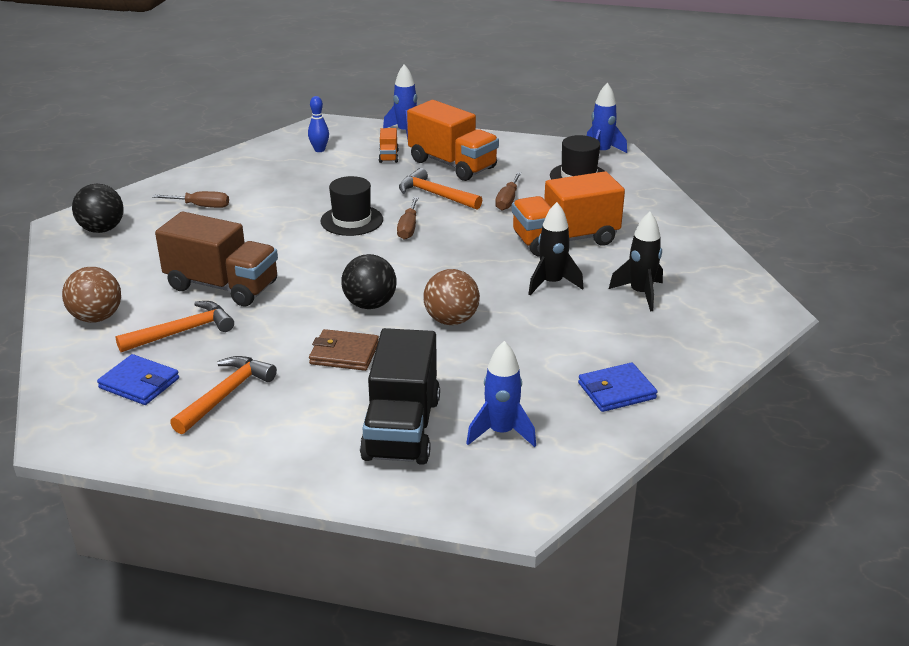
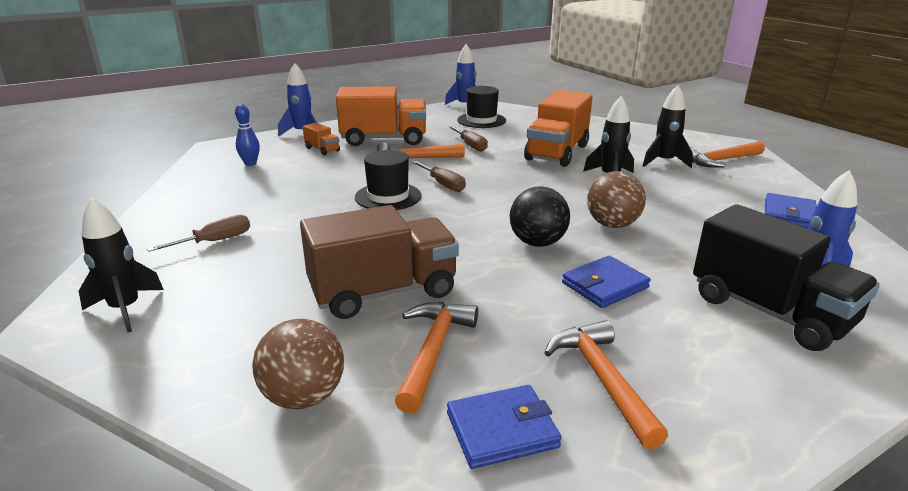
camera: 45 degrees left, 5 degrees down
black ball [72,184,124,233] -> black rocket [79,197,164,333]
brown wallet [309,329,379,371] -> blue wallet [562,256,651,308]
none -> orange hammer [690,141,765,168]

